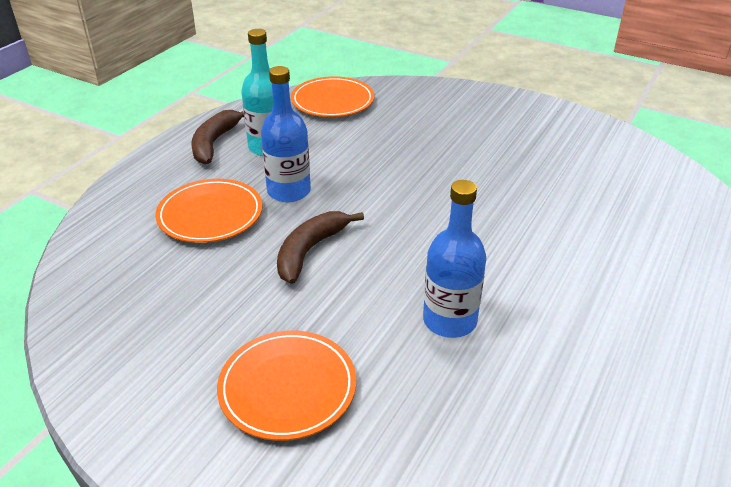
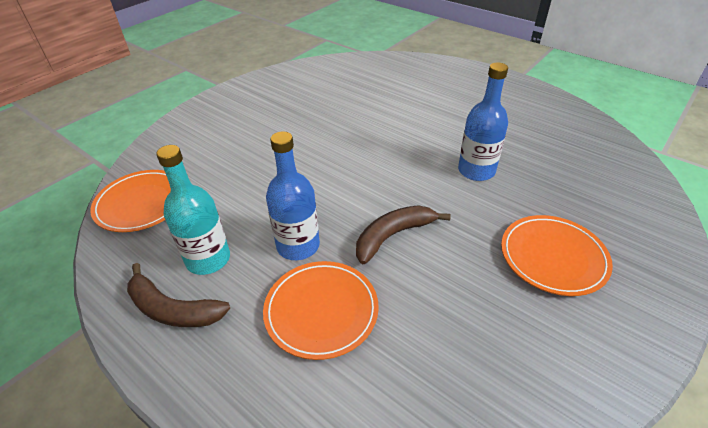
camera: 80 degrees left, 5 degrees up
brown banana [277,211,364,284] -> brown banana turned 105 degrees clockwise [356,205,451,264]

